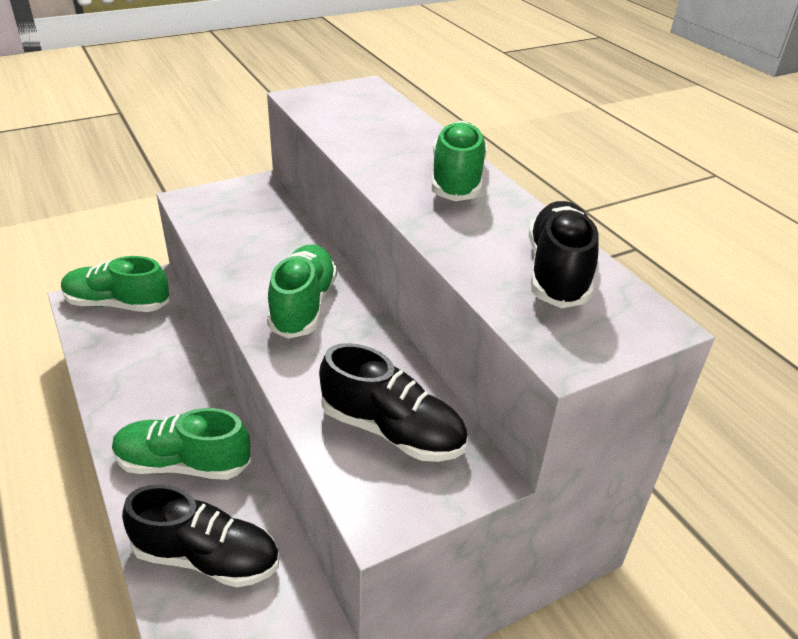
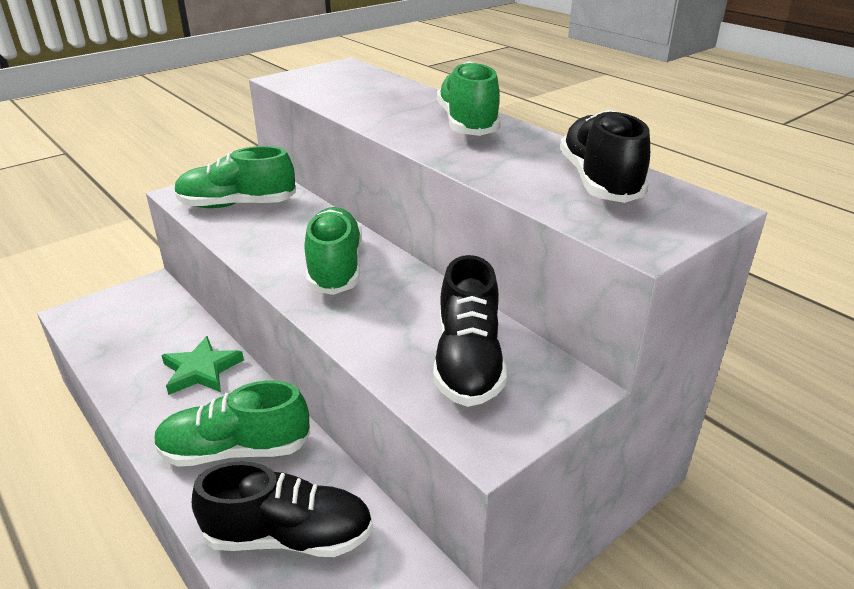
camera: 10 degrees left, 5 degrees down
green shoe [61,256,169,312] -> green shoe moved to [174,146,296,208]
black shoe [319,343,468,462] -> black shoe turned 75 degrees clockwise [433,255,507,407]
none -> green star [161,336,244,395]

